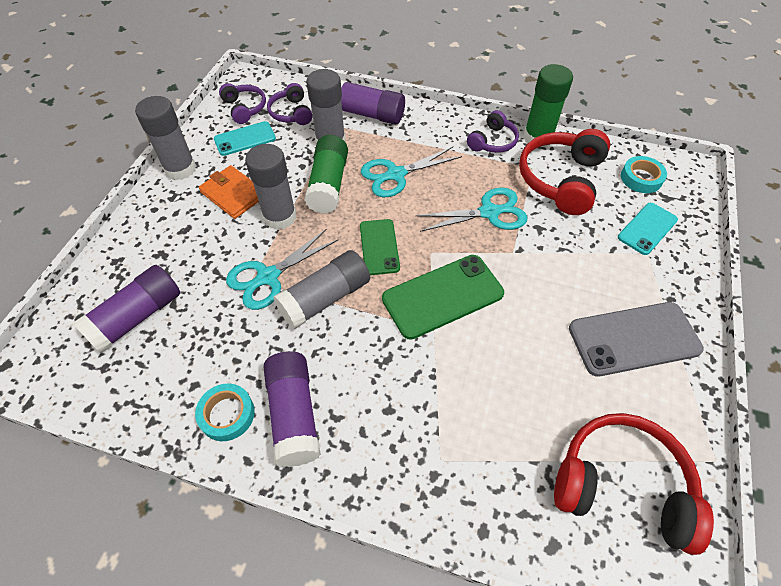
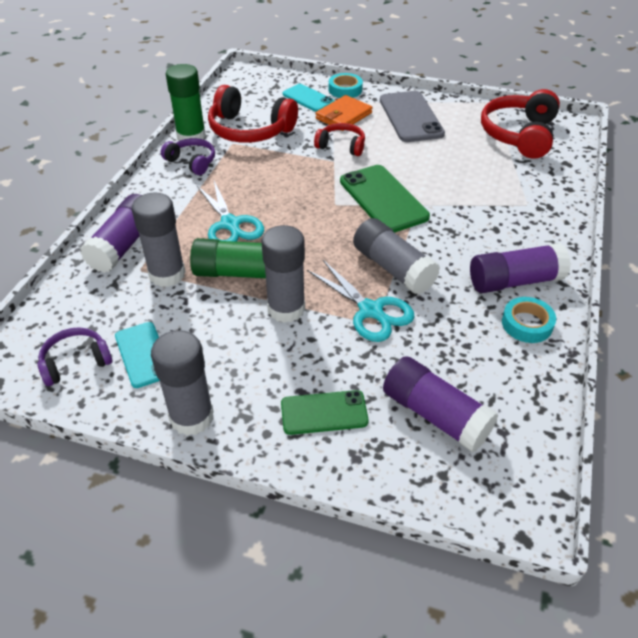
camera: 90 degrees left, 10 degrees down
orange wallet [199,165,259,219] -> orange wallet moved to [316,95,372,131]
purple headphones [267,83,313,125] -> none
green phone [360,219,400,275] -> green phone moved to [281,390,369,435]
turquoise scissors [415,187,527,232] -> none
turquoise tape [621,156,667,193] -> turquoise tape moved to [329,73,363,98]
none -> red headphones [314,123,365,156]

